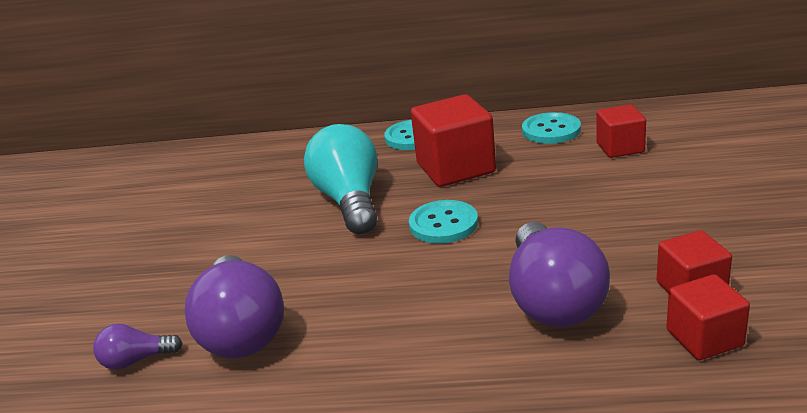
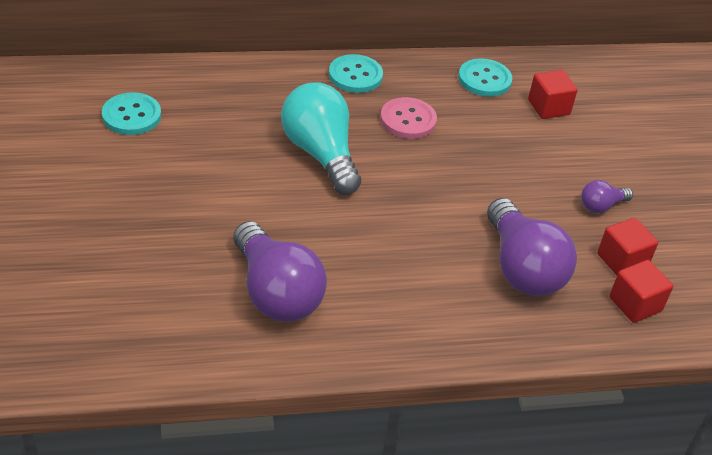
camera: 20 degrees left, 15 degrees up
purple light bulb [93,324,183,370] -> purple light bulb moved to [581,180,633,213]
turquoise button [409,200,478,244] -> turquoise button moved to [102,92,161,135]
red cube [411,94,496,187] -> pink button [380,97,437,139]

